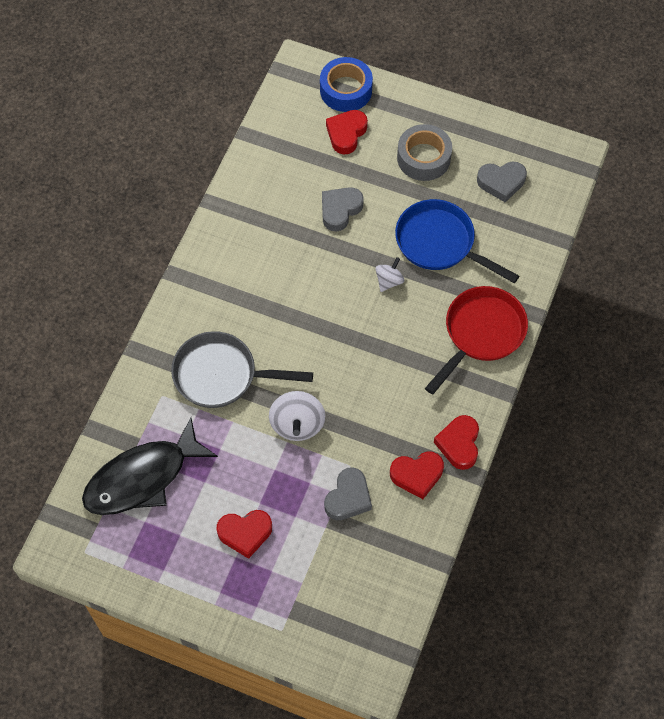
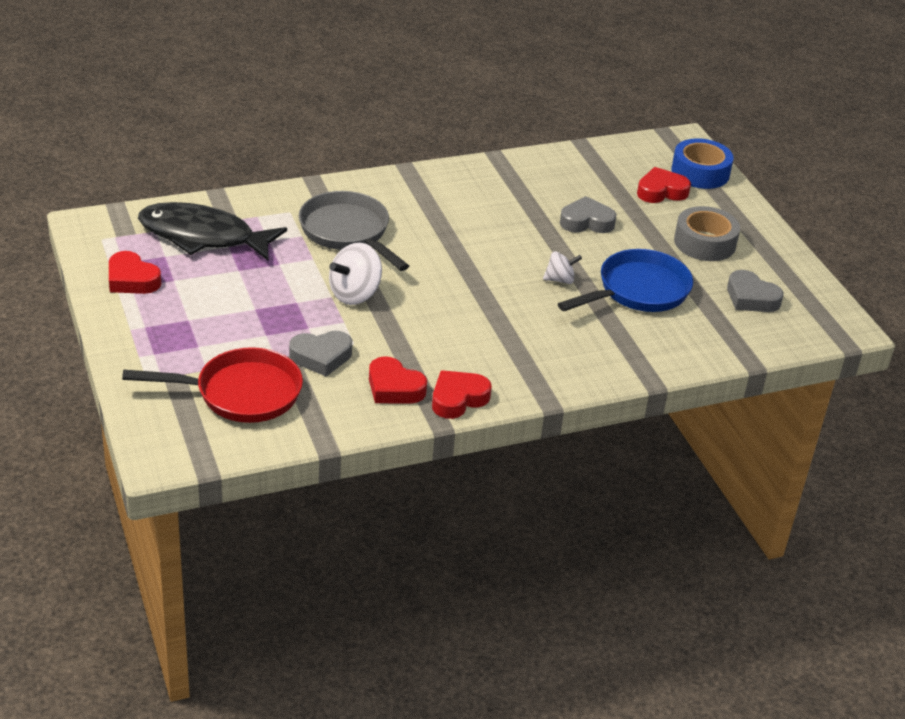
camera: 45 degrees right, 25 degrees down
red heart [216,510,272,559] -> red heart moved to [109,251,161,294]
blue pan [395,199,519,283] -> blue pan turned 60 degrees clockwise [558,249,693,312]
red pan [425,286,528,395] -> red pan moved to [122,347,303,423]

